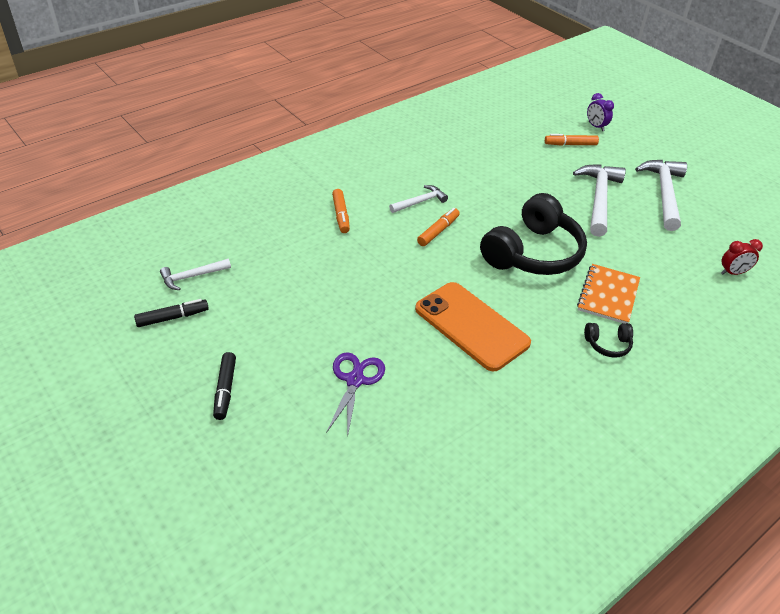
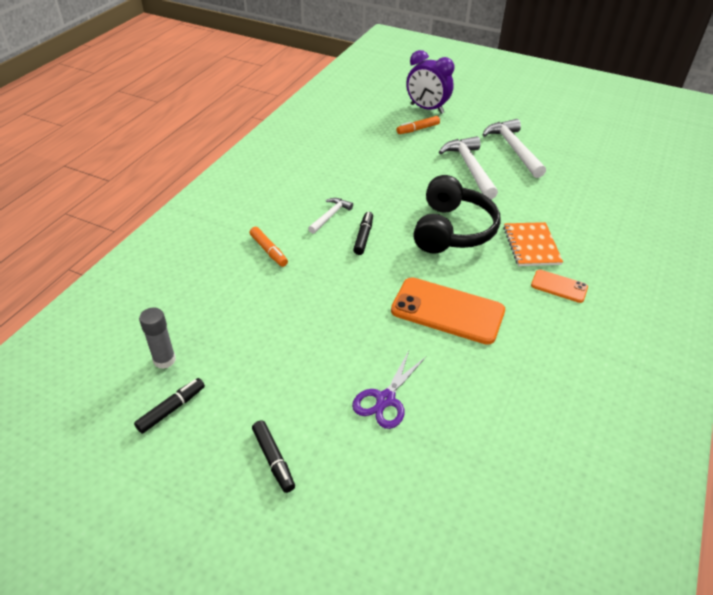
camera: 25 degrees left, 0 degrees up
white hammer [160,259,231,290] -> grey glue stick [139,308,176,369]
purple scissors [326,352,385,438] -> purple scissors turned 135 degrees counterclockwise [352,351,426,429]
orange marker [417,208,460,246] -> black marker [353,212,373,255]
black headphones [584,323,633,358] -> orange phone [531,270,588,303]
purple clock [587,93,614,131] -> purple clock [406,50,454,114], size x1.93
red clock [721,239,763,275] -> none

